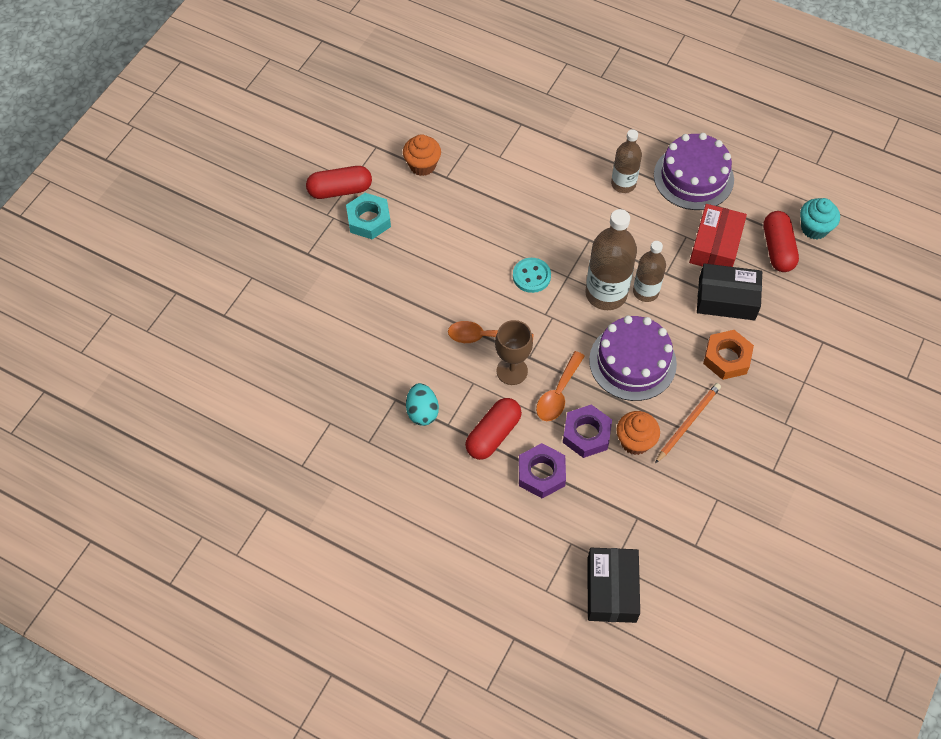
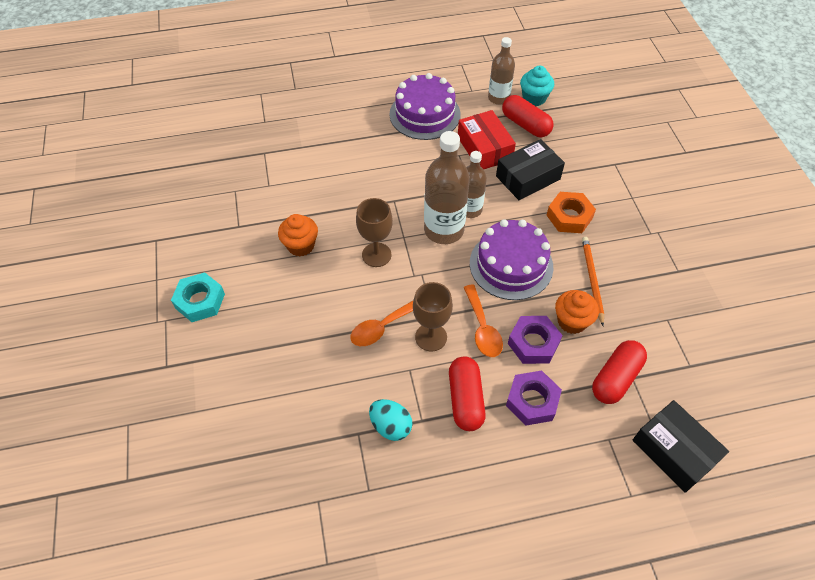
camera: 40 degrees left, 5 degrees down
red capsule [306,166,372,199] -> red capsule moved to [592,340,647,404]
orange cupcake [403,134,441,176] -> orange cupcake moved to [278,214,318,257]
turquoise button [513,258,551,293] -> brown goblet [356,198,393,267]
brown bottle [611,129,642,193] -> brown bottle moved to [488,37,515,105]

